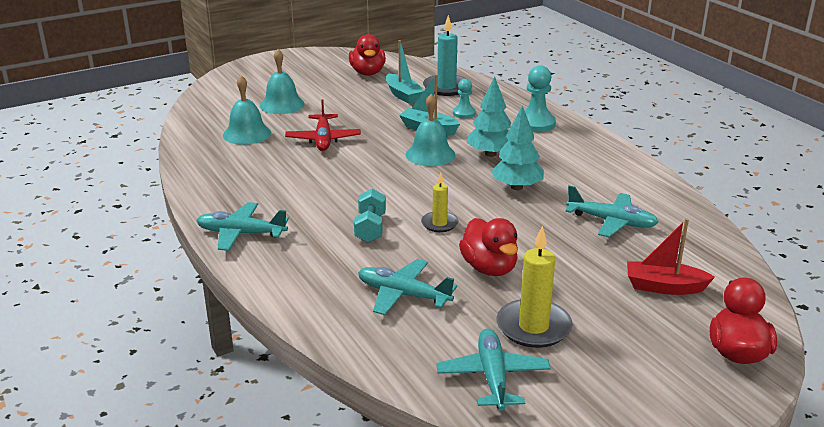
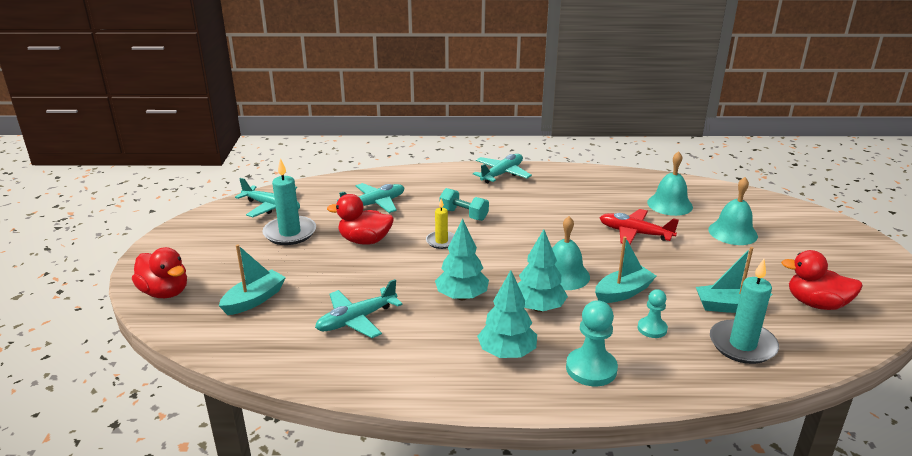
camera: 120 degrees right, 0 degrees up
yellow candle [496,226,573,348] -> turquoise candle [263,158,316,245]
red boat [627,218,715,295] -> turquoise boat [219,244,286,315]
none -> turquoise tree [477,270,537,358]

